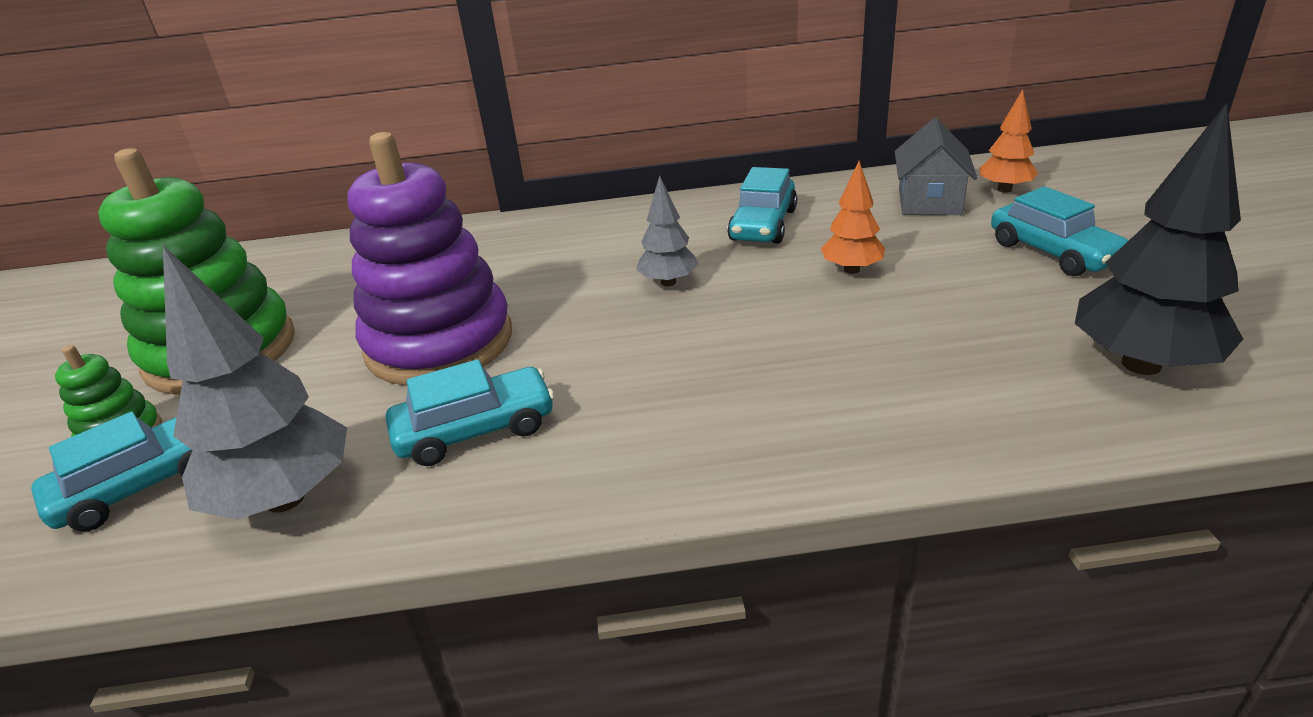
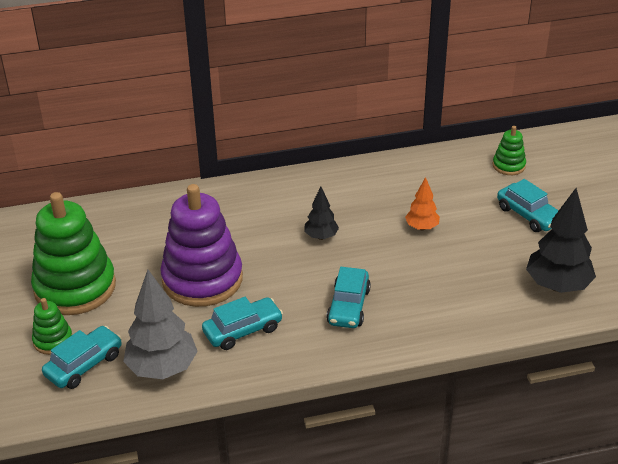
camera: 10 degrees left, 5 degrees up
grey tree [636,175,699,287] -> black tree [304,187,339,240]
turquoise car [727,167,797,244] -> turquoise car moved to [326,267,371,328]
grey house [895,118,977,215] -> none
orange tree [980,89,1038,193] -> green stacking toy [493,126,526,175]

